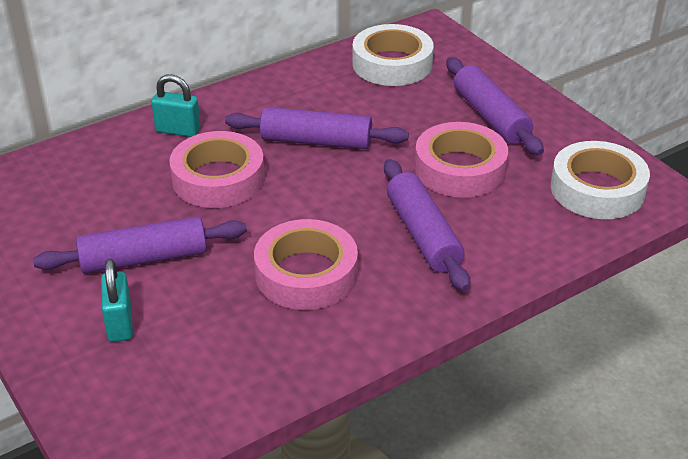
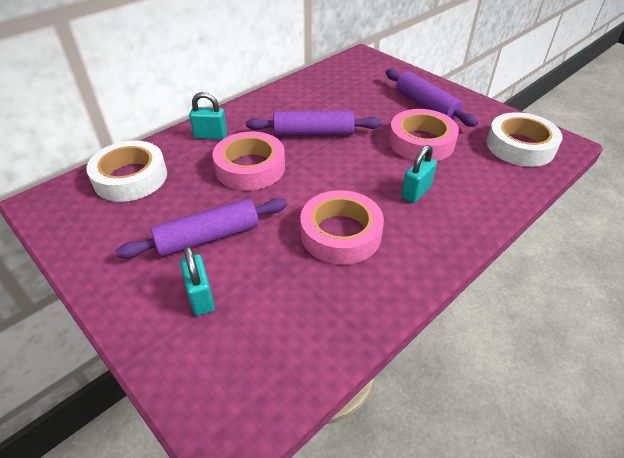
camera: 10 degrees left, 5 degrees up
white tape [352,24,434,86] -> white tape moved to [86,140,167,202]
purple rolling pin [384,159,470,291] -> turquoise padlock [401,145,437,203]

